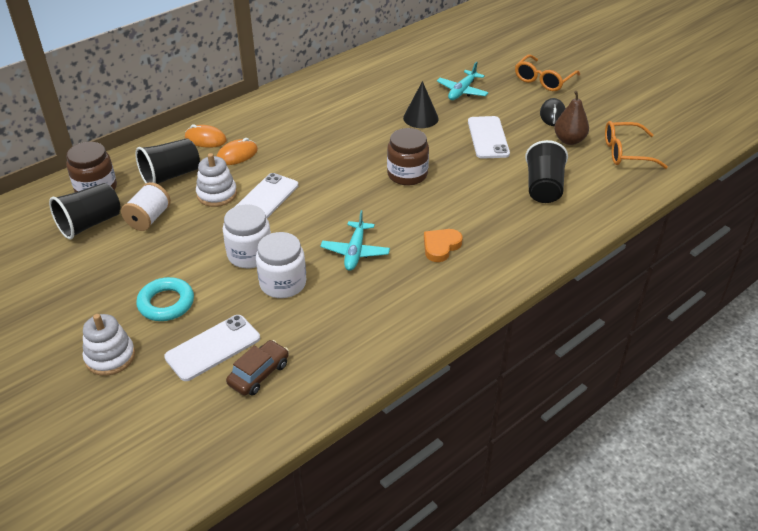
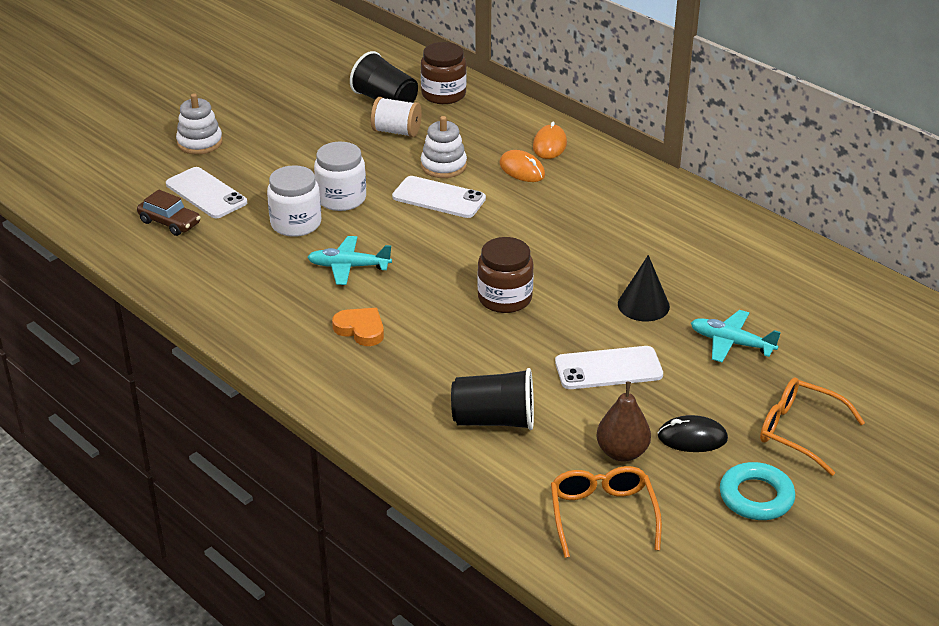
camera: 85 degrees right, 5 degrees down
black cup [136,138,200,184] -> none
turquoise ring [136,277,194,321] -> turquoise ring moved to [720,462,795,520]

